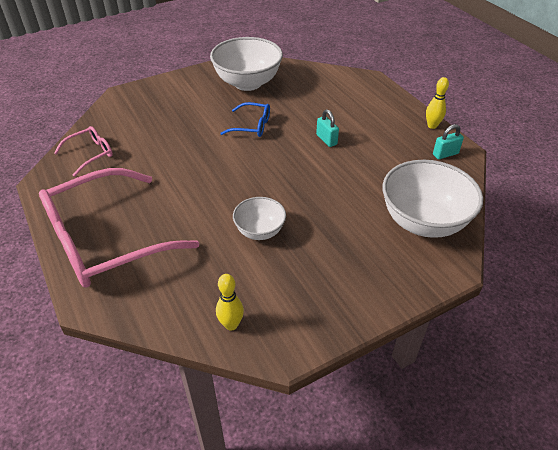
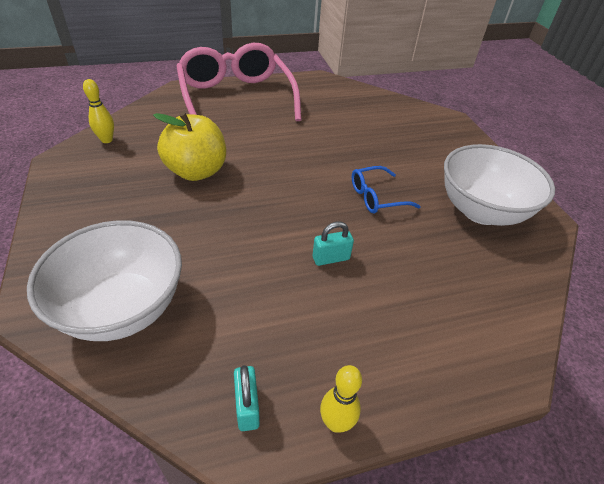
camera: 100 degrees right, 0 degrees up
pink glasses [54,126,113,177] -> none
blue glasses [220,102,270,137] -> blue glasses turned 45 degrees clockwise [352,166,421,213]
white bowl [233,197,286,240] -> yellow apple [153,112,226,181]

